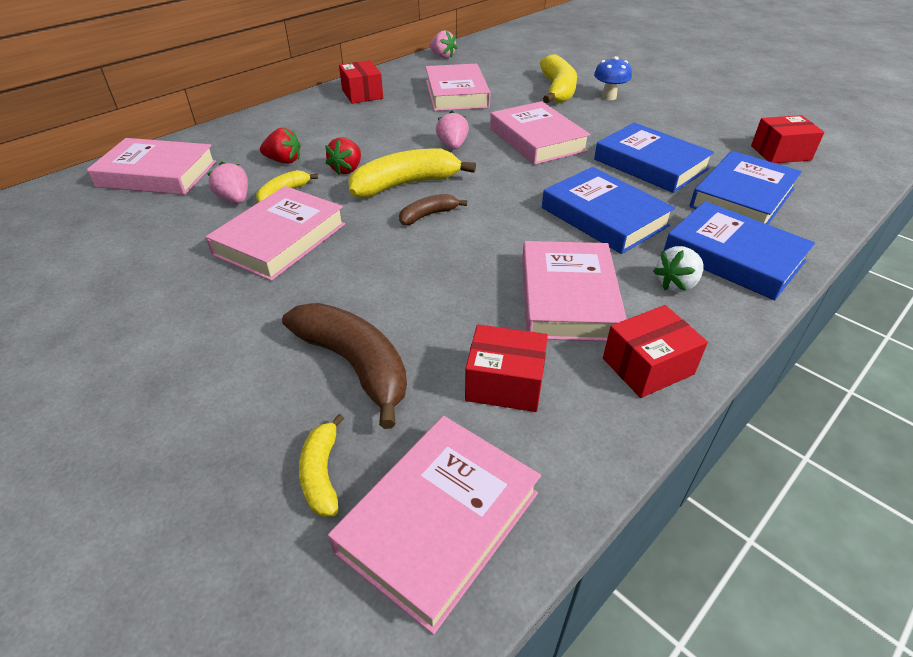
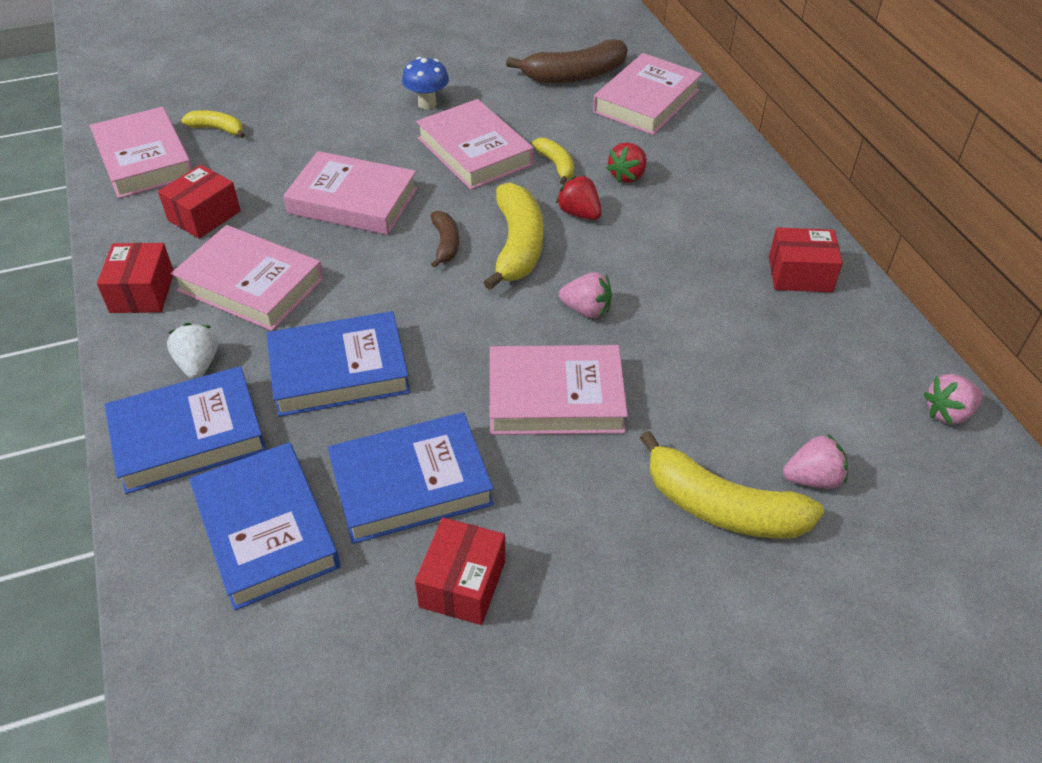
camera: 115 degrees right, 5 degrees up
pink strawberry [207,162,248,203] -> pink strawberry moved to [783,433,848,489]
brown banana [282,303,407,429] -> brown banana moved to [506,39,628,83]
pink book [426,64,491,111] -> pink book moved to [283,151,418,235]
blue mushroom [594,56,632,100] -> blue mushroom moved to [402,57,449,109]
red box [751,115,824,163] -> red box moved to [415,517,505,625]

